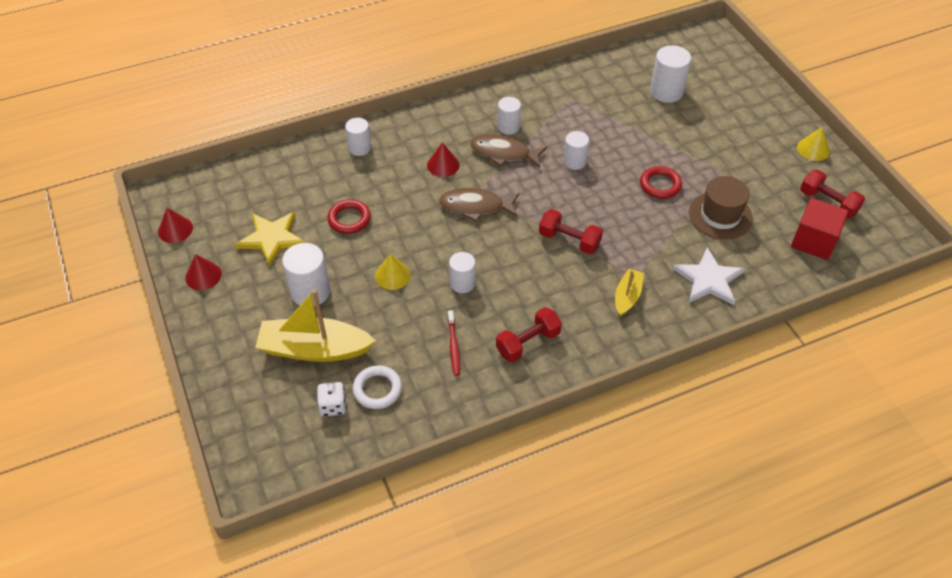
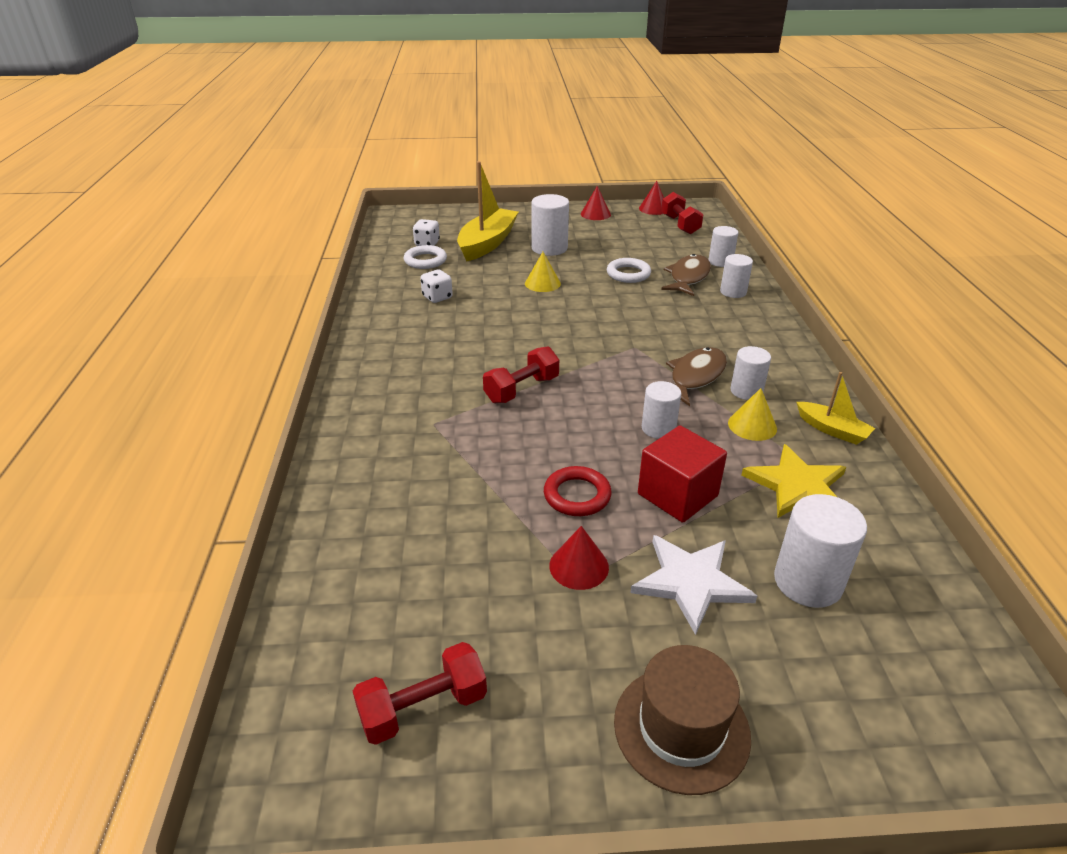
camera: 110 degrees right, 15 degrees down
yellow star [235,212,305,267] -> yellow star moved to [741,444,846,518]
red ring [327,199,371,234] -> white ring [607,258,651,283]
red cone [427,142,460,177] -> red cone moved to [549,526,609,590]
brown fish [439,188,519,222] -> brown fish moved to [661,254,711,296]
red toothbrush [448,310,460,376] -> white dice [420,269,453,303]
white cylinder [449,252,476,293] -> white cylinder moved to [708,226,738,267]
red dumbbell [496,307,562,362] -> red dumbbell moved to [661,192,704,235]
yellow boat [615,269,644,316] -> yellow boat moved to [796,372,875,445]
white star [672,247,745,305] -> white star moved to [631,535,757,635]
brown hat [689,176,753,239] -> brown hat moved to [614,645,751,795]
red cube [791,198,848,260] -> red cube moved to [638,425,727,523]
yellow cone [797,127,830,161] -> yellow cone moved to [728,388,777,441]

